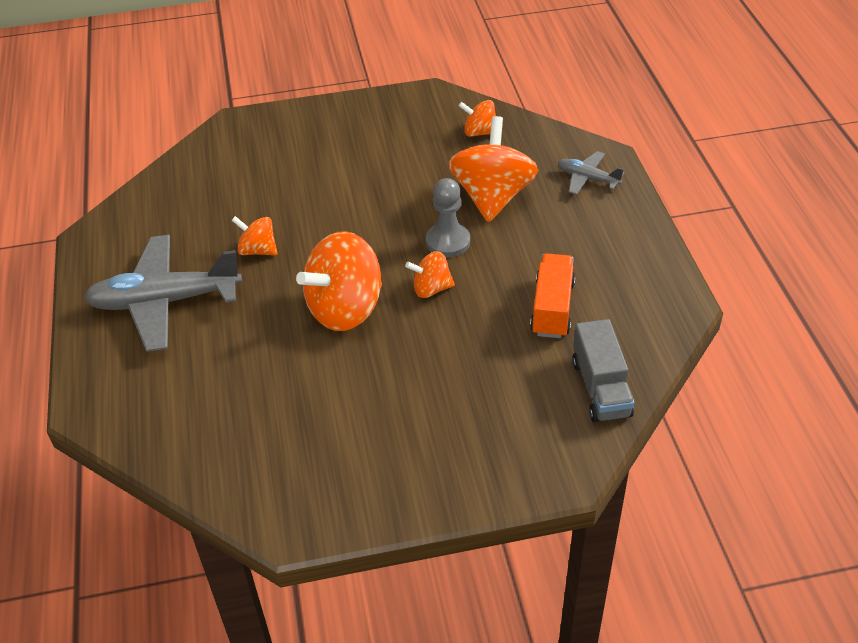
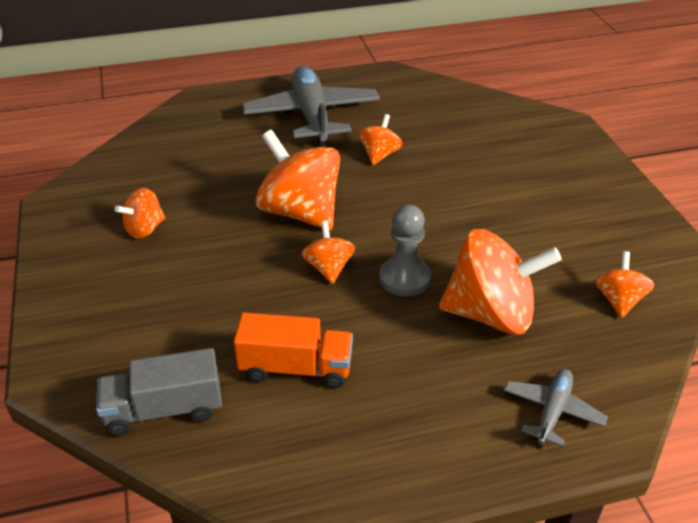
camera: 85 degrees right, 5 degrees down
none -> orange spinning top [115,188,166,239]

